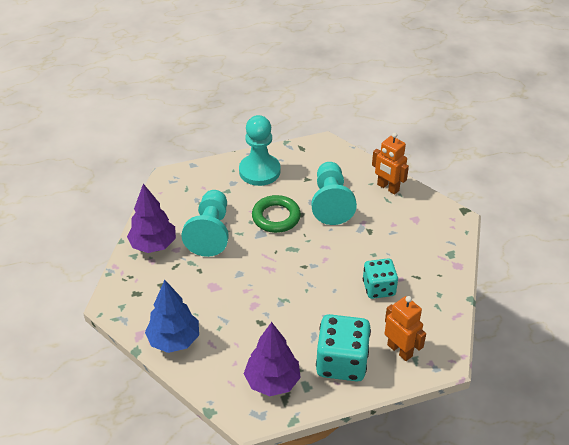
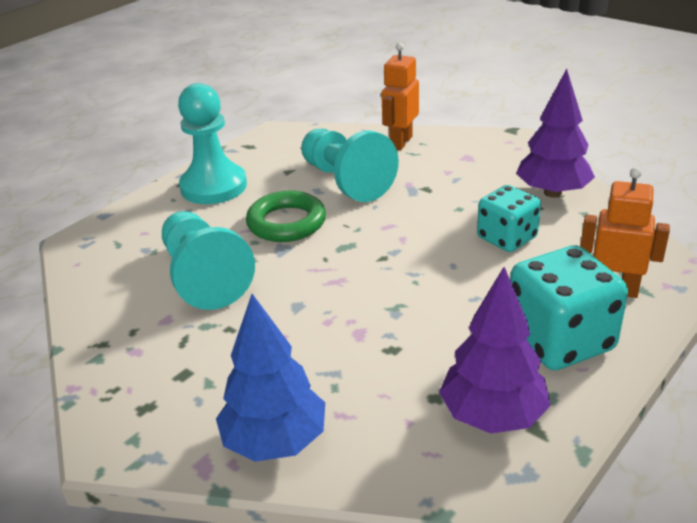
camera: 30 degrees left, 10 degrees down
purple tree [127,184,176,253] -> purple tree moved to [516,69,595,198]
orange robot [372,133,409,194] -> orange robot turned 105 degrees clockwise [381,43,419,151]

